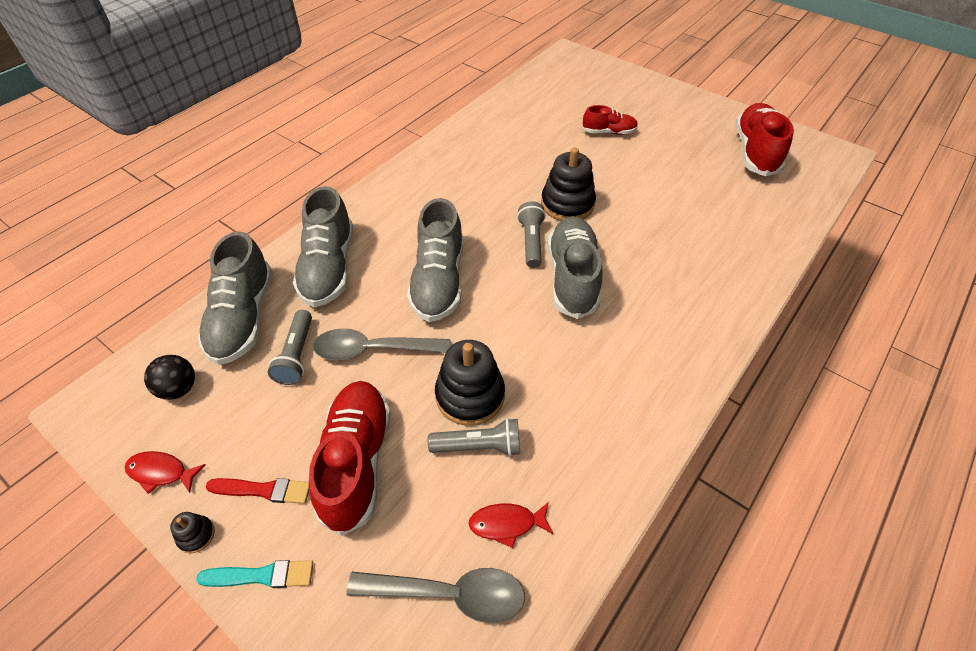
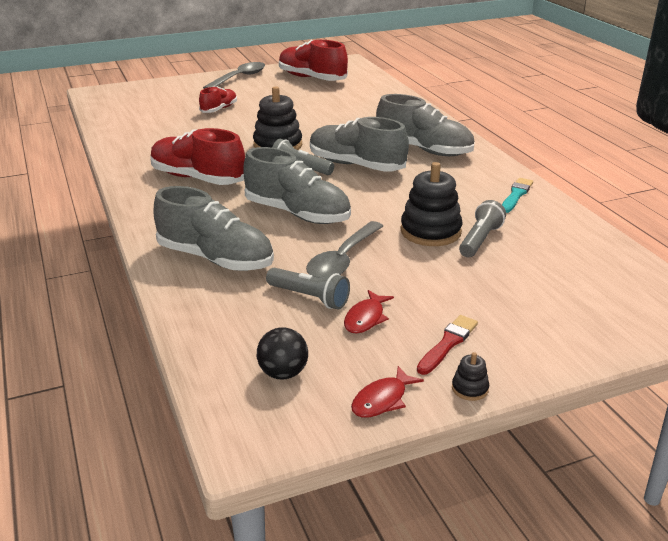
camera: 60 degrees left, 20 degrees down
turquoise brush [196,560,313,588] -> turquoise brush moved to [502,178,533,213]
grey shoe [198,231,273,365] -> grey shoe moved to [376,94,474,156]
red shoe [309,381,391,536] -> red shoe moved to [150,128,245,185]
grey spoon [346,568,525,623] -> grey spoon moved to [203,62,265,89]
red fish [469,502,553,548] -> red fish moved to [344,290,394,333]

